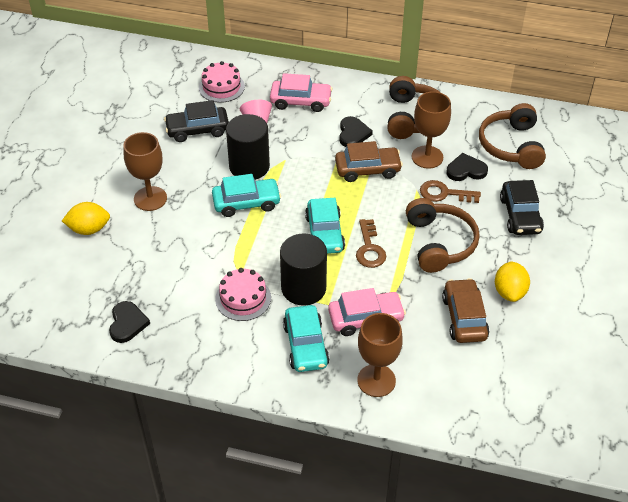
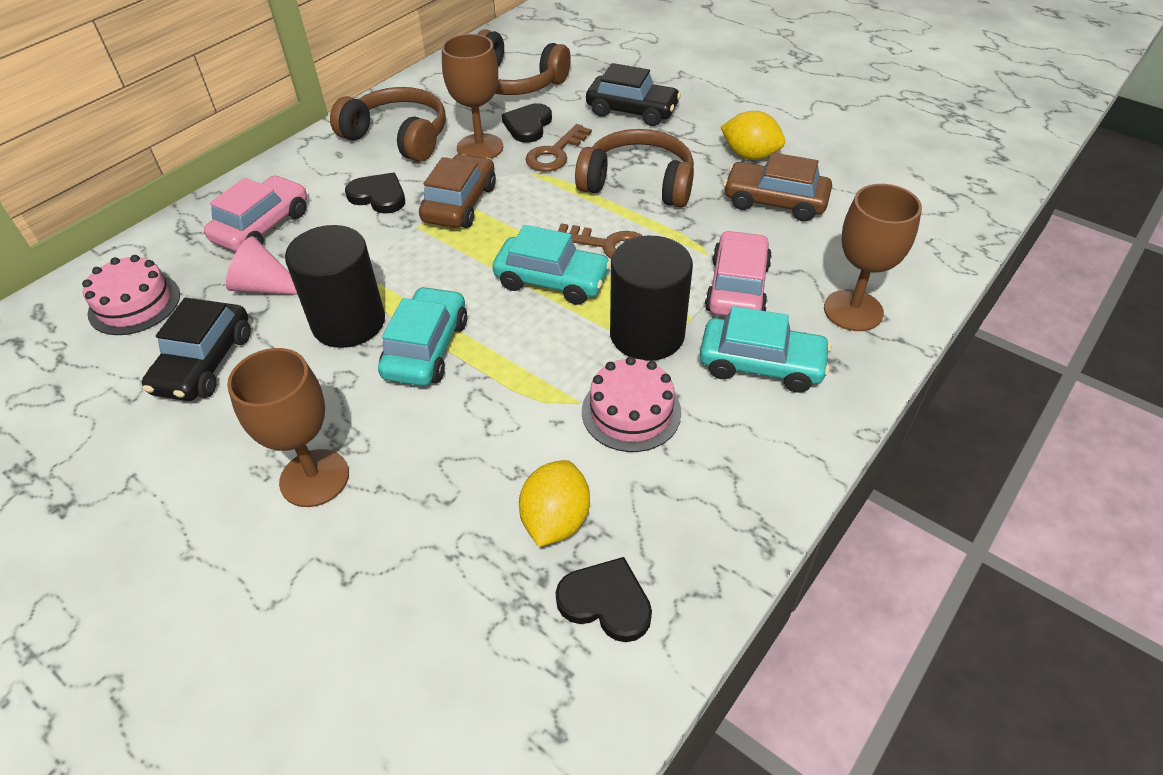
camera: 65 degrees left, 0 degrees up
yellow lemon [62,202,110,235] -> yellow lemon moved to [519,460,590,547]

